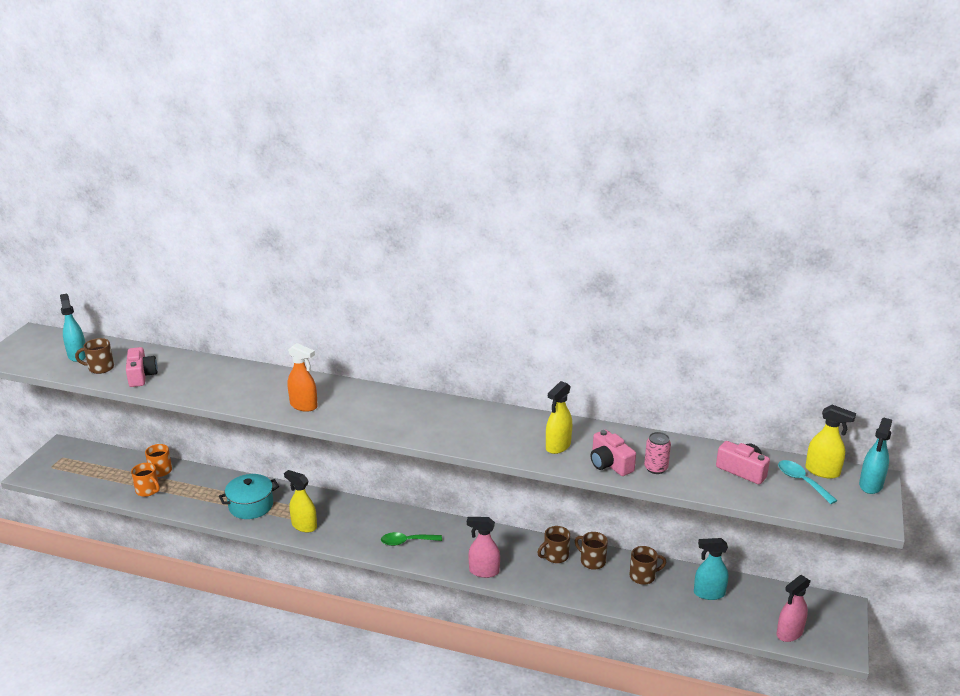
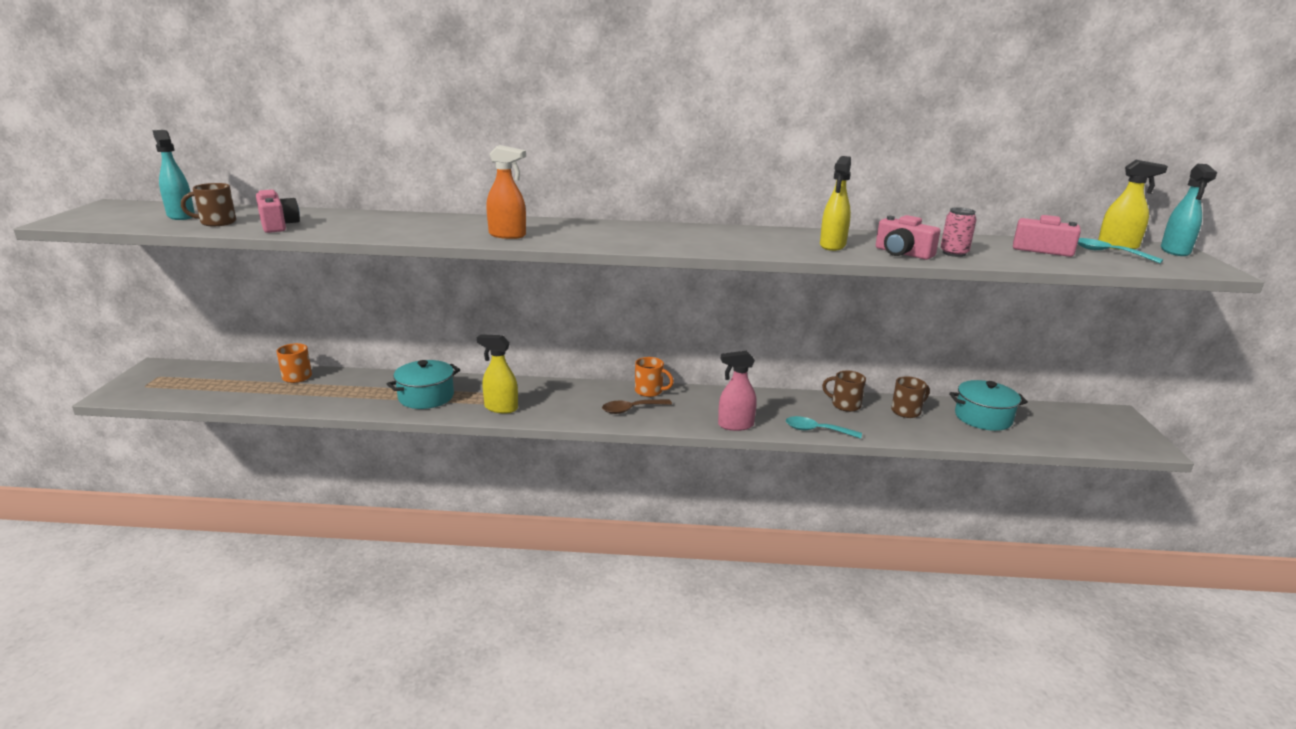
camera: 15 degrees left, 5 degrees down
orange mug [131,463,160,497] -> orange mug moved to [635,357,674,397]
green spoon [381,532,442,546] -> brown spoon [602,399,672,414]
brown mug [537,526,570,563] -> none
turquoise spray bottle [694,538,728,600] -> turquoise pot [949,380,1028,431]
pink spray bottle [776,575,811,642] -> none
none -> turquoise spoon [786,416,862,439]

